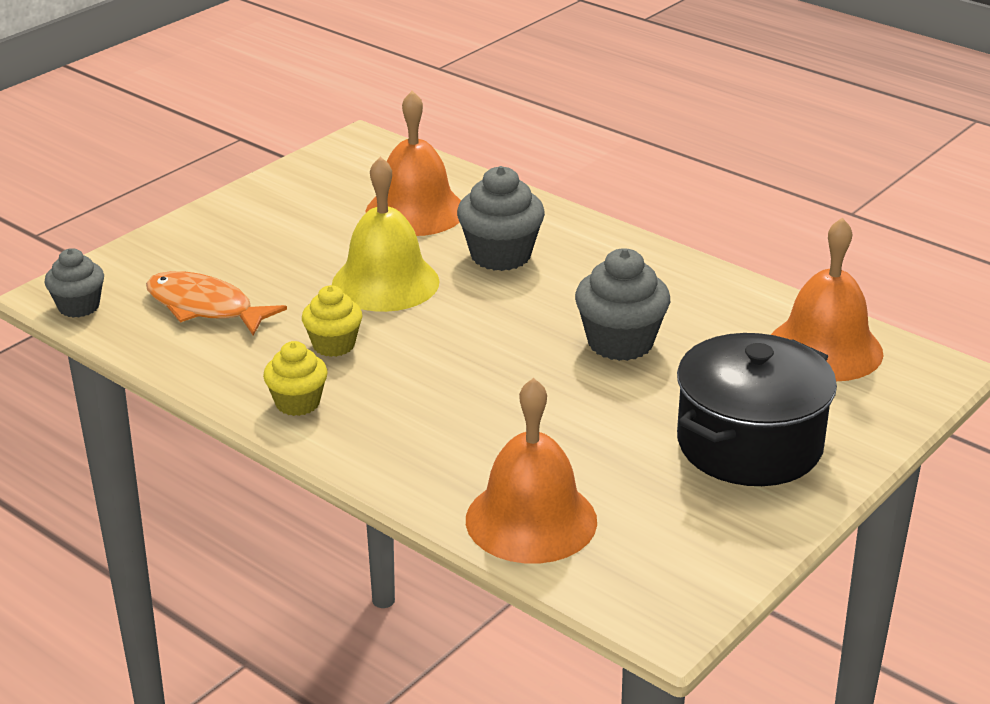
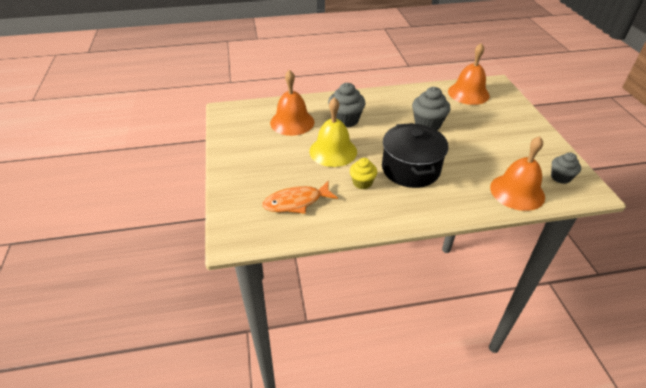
camera: 50 degrees left, 10 degrees up
grey cupcake [44,248,104,318] -> grey cupcake moved to [551,152,581,184]
yellow cupcake [263,341,328,416] -> none
black pot [677,333,837,486] -> black pot moved to [382,123,448,188]

